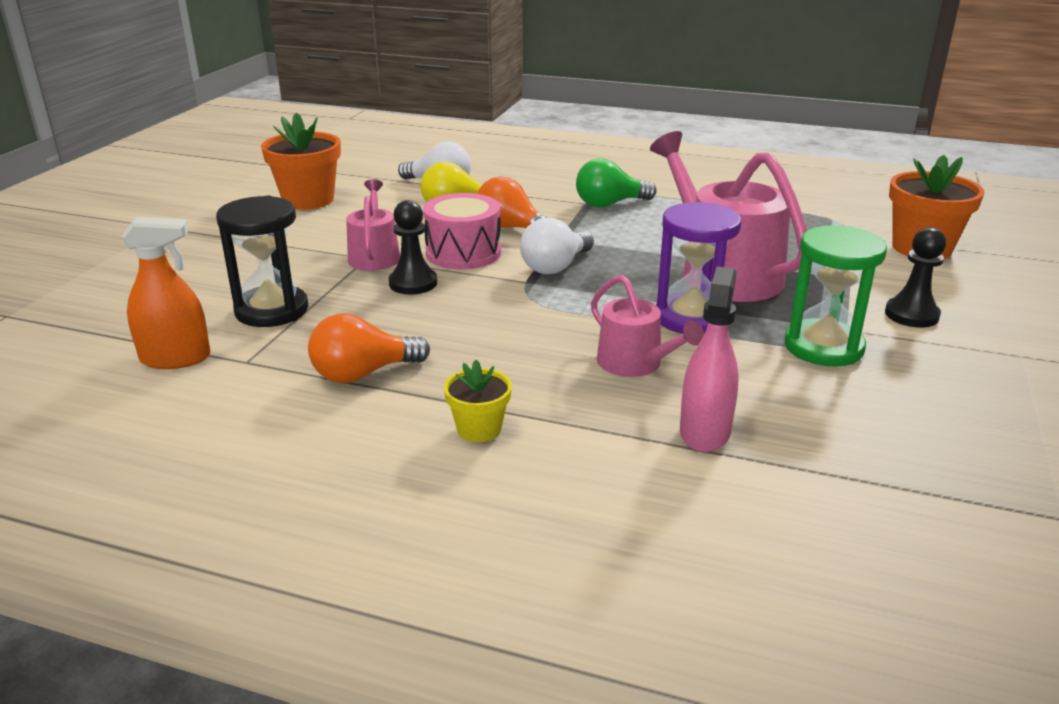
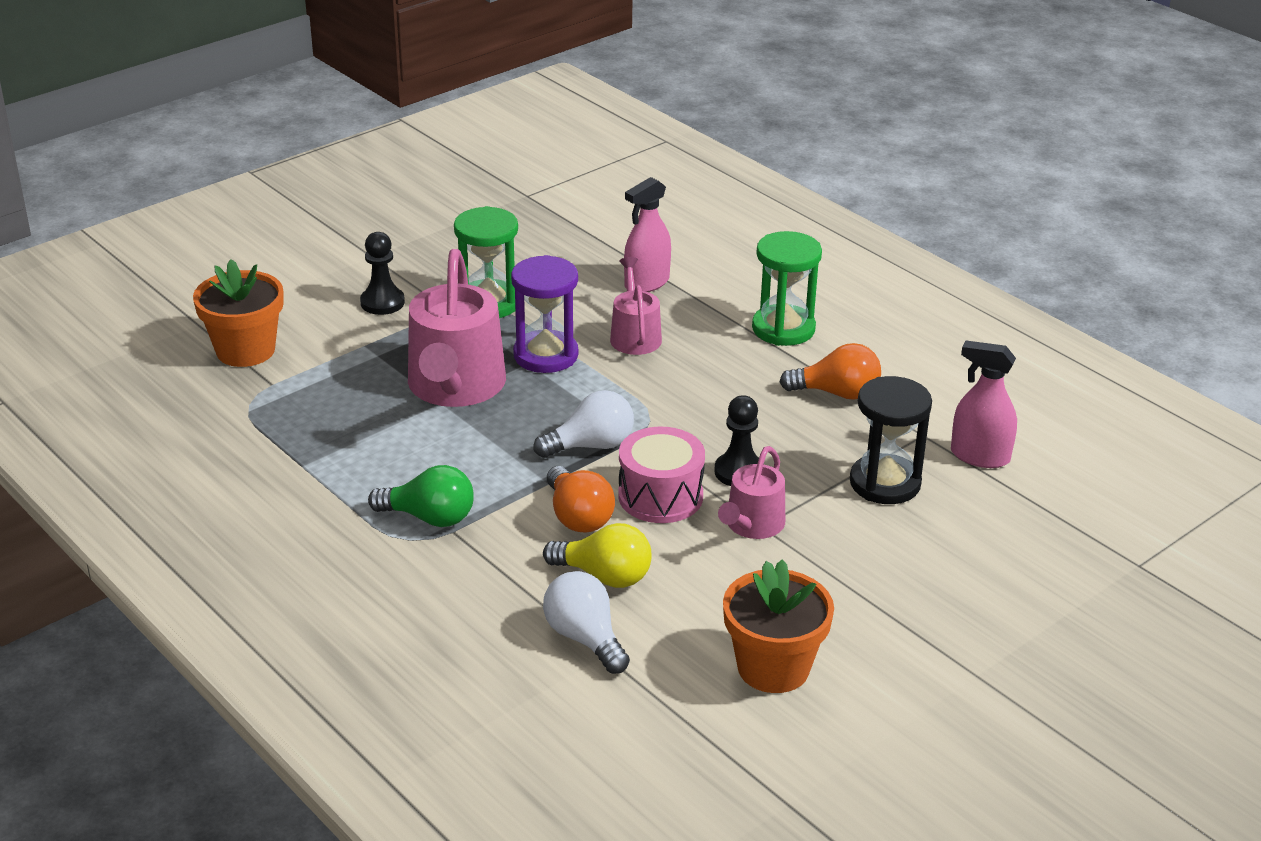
camera: 150 degrees left, 5 degrees up
orange spray bottle [121,217,210,369] -> pink spray bottle [951,341,1017,468]
yellow flower pot [444,360,512,442] -> green hourglass [752,231,822,346]

